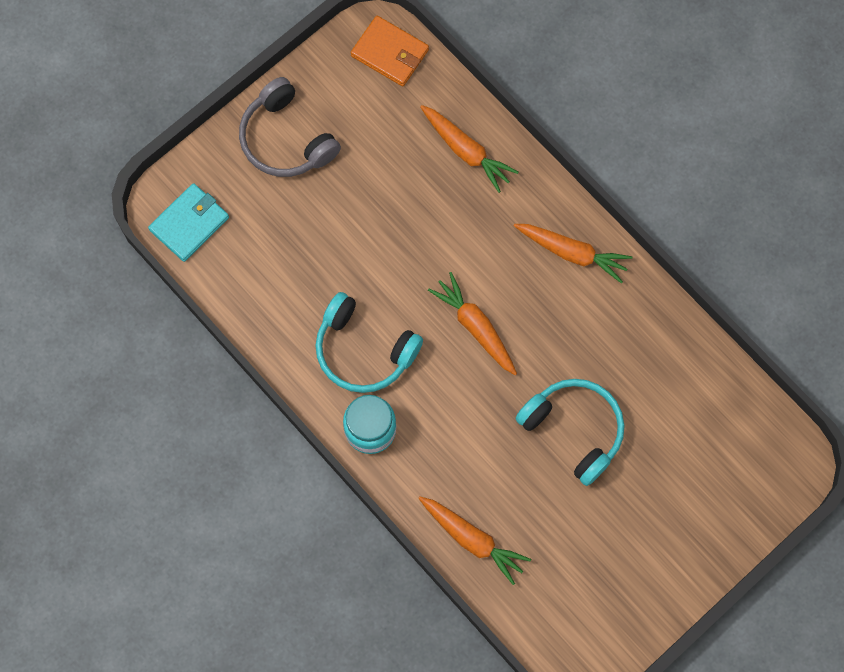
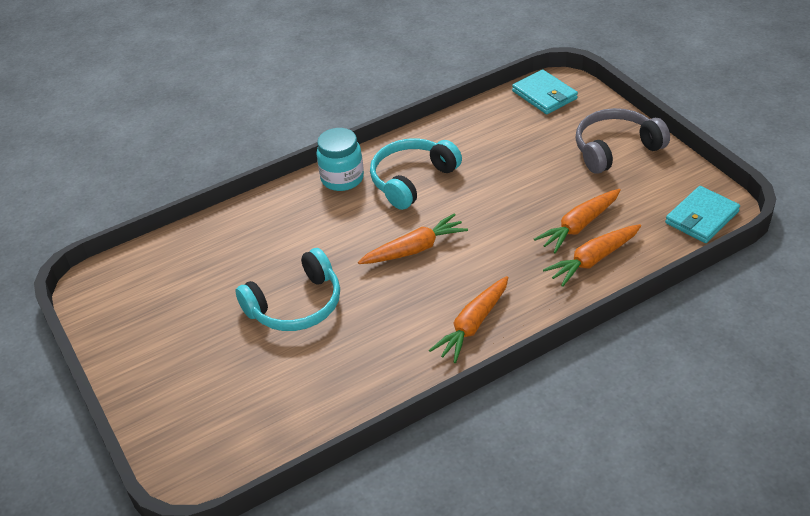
camera: 105 degrees right, 30 degrees down
orange wallet [351,16,429,86] -> turquoise wallet [665,186,740,243]
orange carrot [418,496,531,585] -> orange carrot moved to [534,189,621,253]

